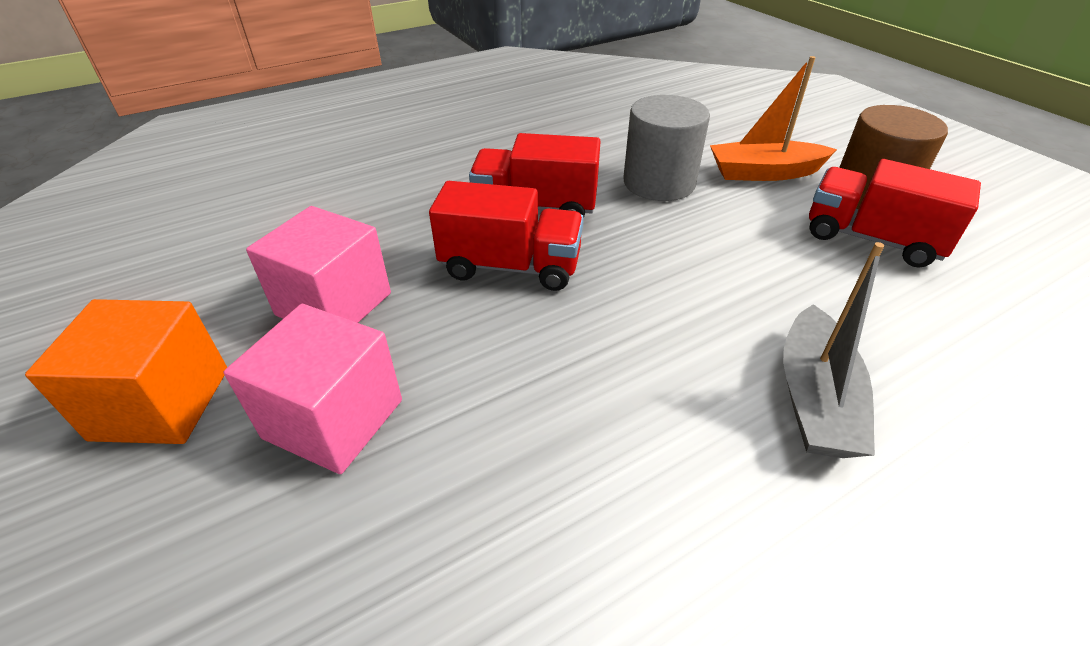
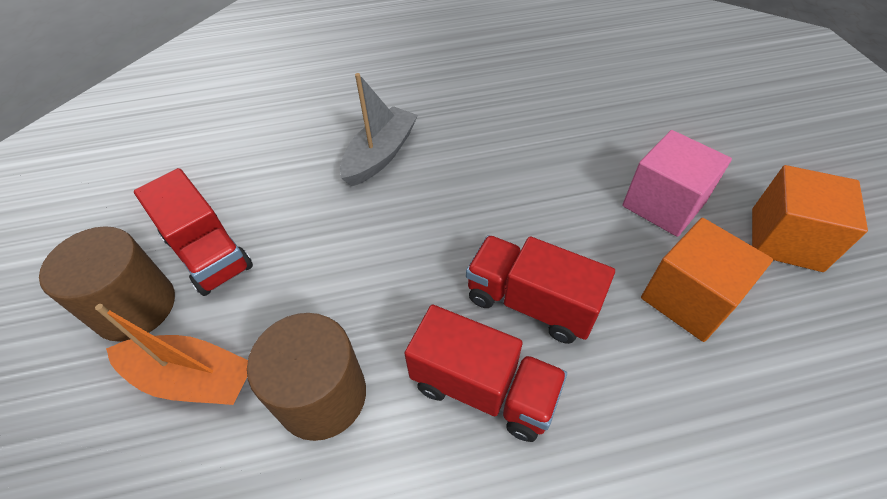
camera: 160 degrees left, 10 degrees up
pink cube [246,206,391,323] -> orange cube [641,218,773,342]
grey cylinder [623,95,710,201] -> brown cylinder [247,313,366,441]

